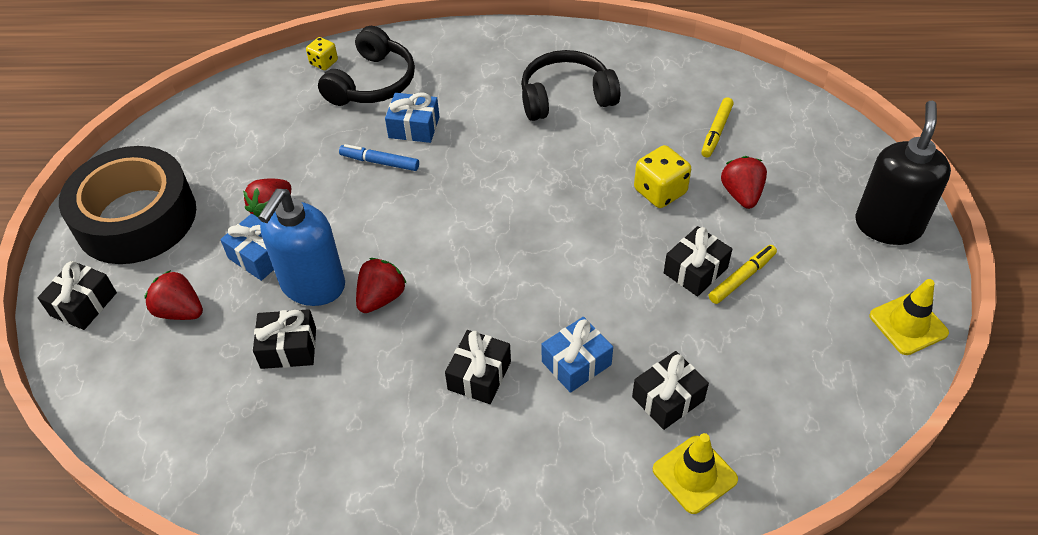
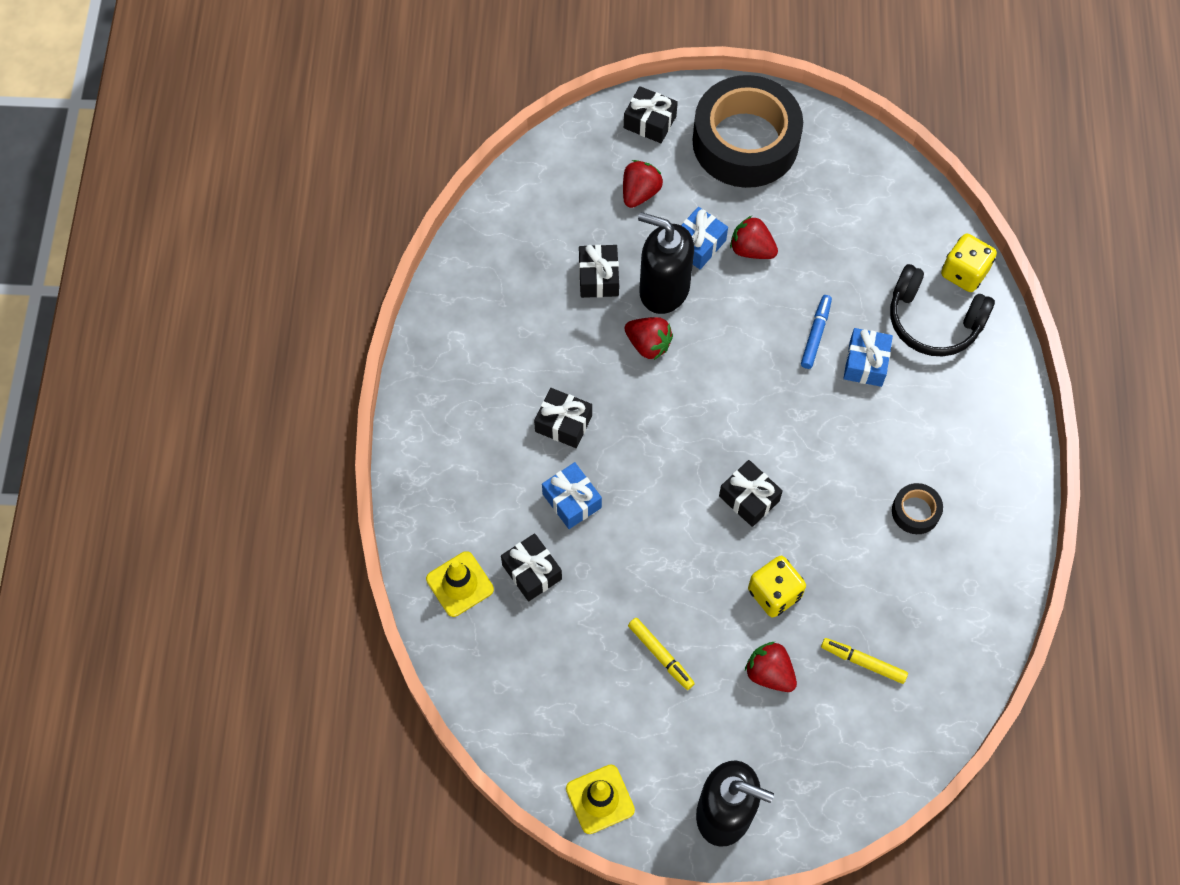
camera: 90 degrees right, 15 degrees up
blue soap dispenser [258,189,345,306] -> black soap dispenser [638,212,694,314]
yellow dice [306,37,338,70] -> yellow dice [941,234,997,292], size x1.63
black headphones [521,50,620,121] -> black tape [892,483,943,534]
black gift [664,226,732,296] -> black gift moved to [719,460,783,527]
red strawberry [721,156,767,209] -> red strawberry turned 135 degrees counterclockwise [745,641,797,692]

